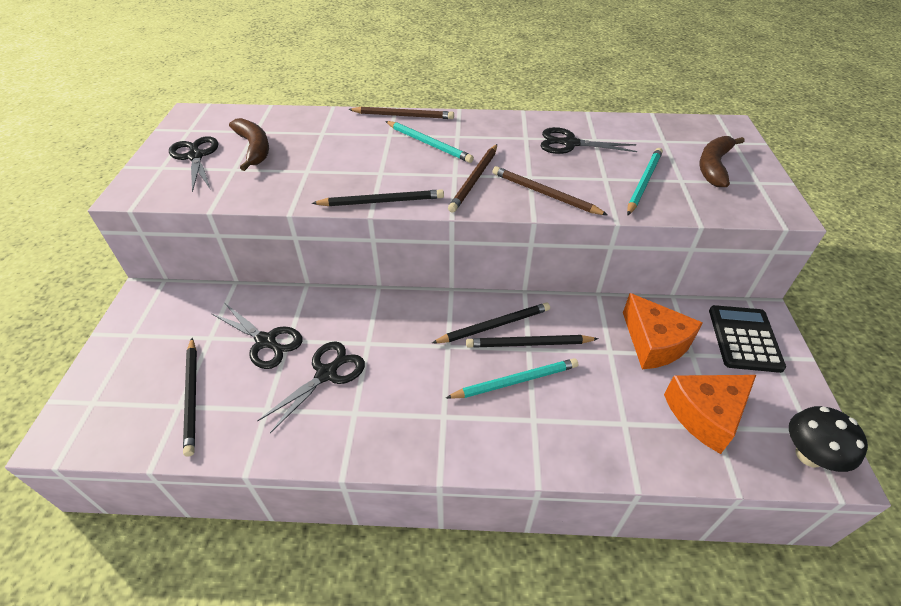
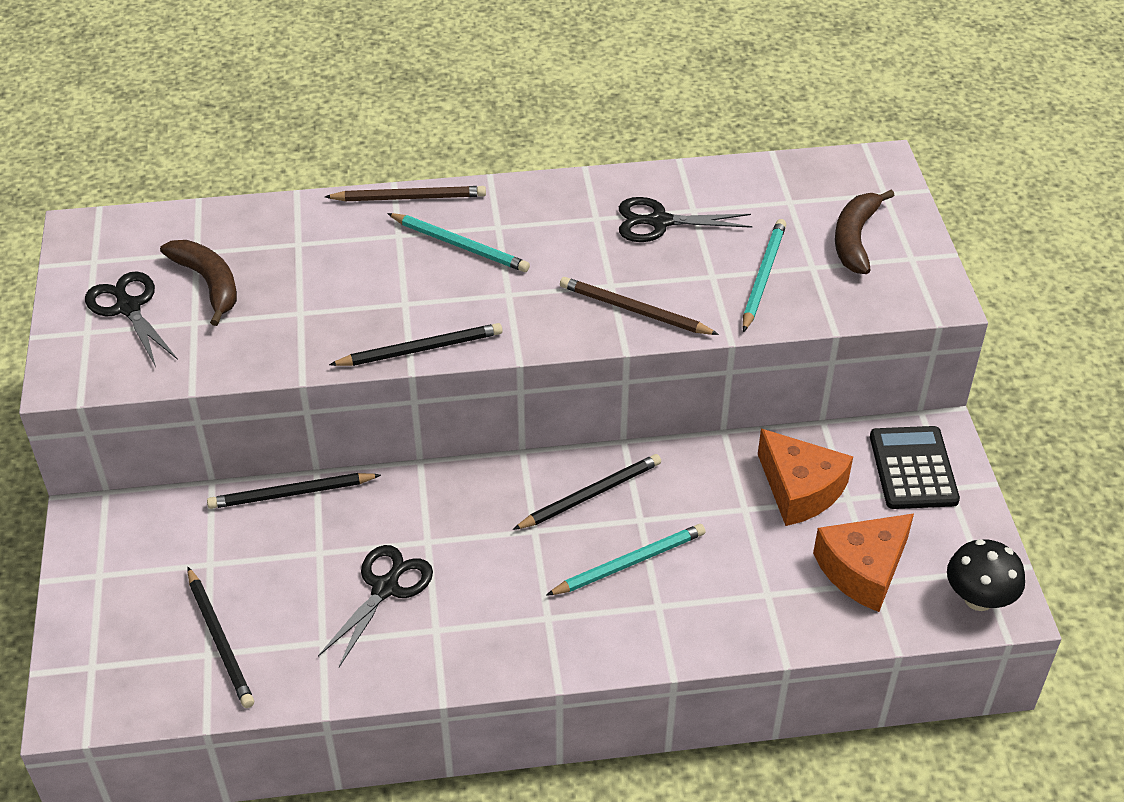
camera: 10 degrees left, 0 degrees up
black scissors [211,304,303,369] -> none
brown pencil [448,144,497,212] -> none
black pencil [466,335,598,348] -> black pencil moved to [207,473,381,509]

